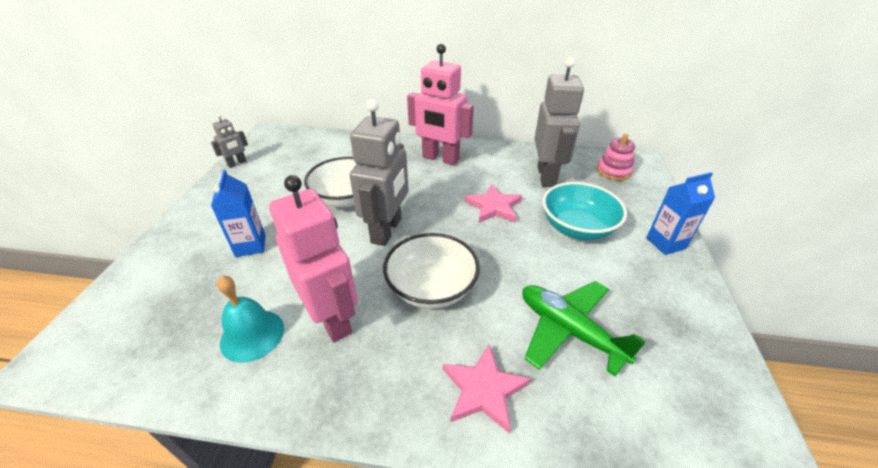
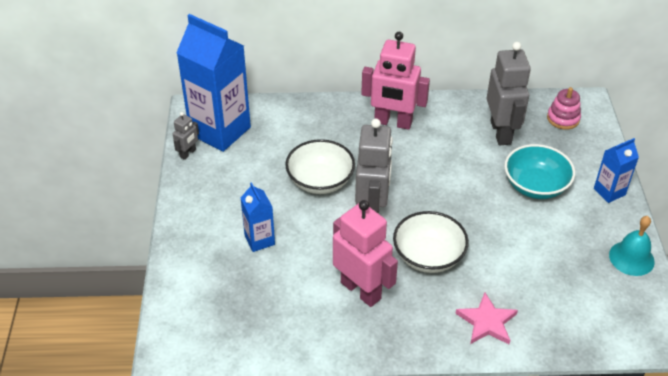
camera: 10 degrees left, 5 degrees up
turquoise bell [217,275,284,363] -> turquoise bell moved to [609,216,655,276]
pink star [465,184,522,223] -> none
green plane [522,281,646,377] -> none
none -> blue carton [177,14,251,152]

